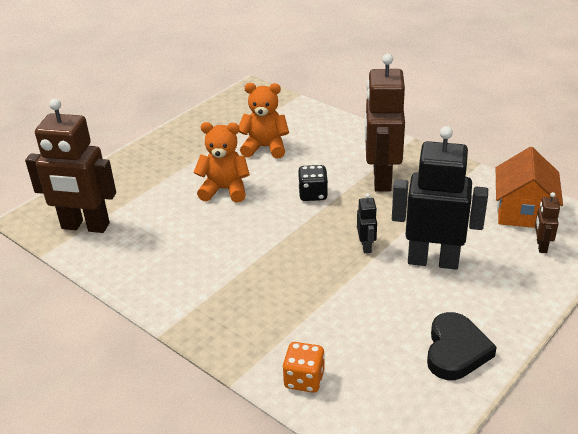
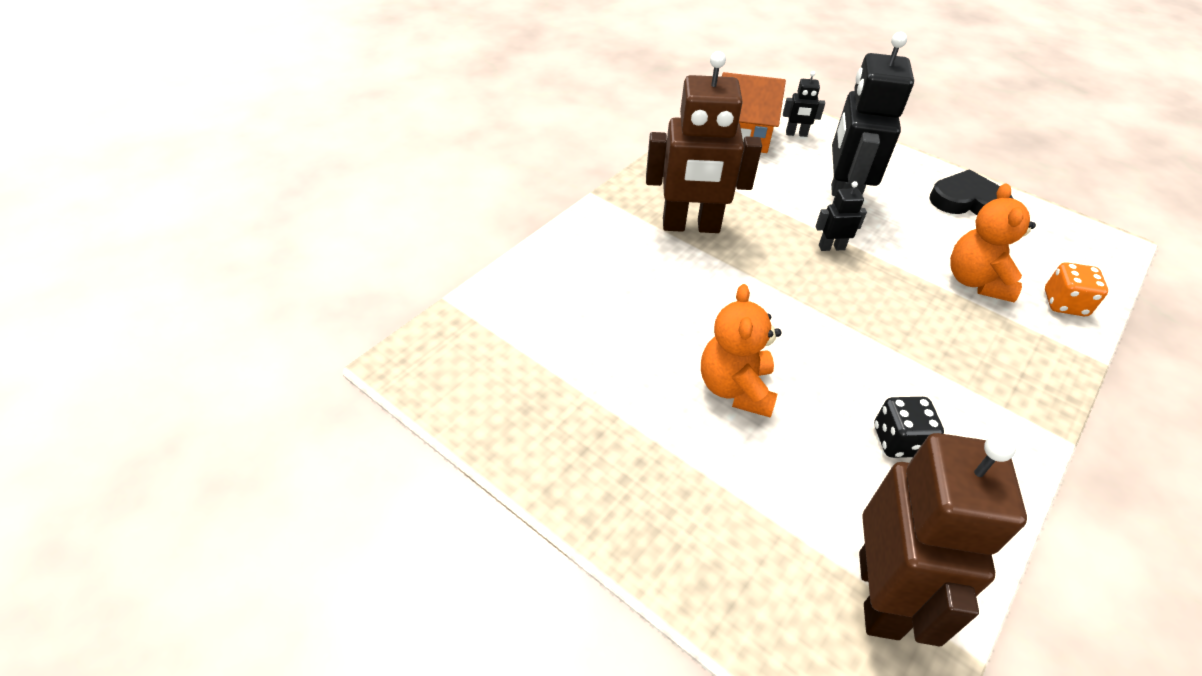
camera: 95 degrees left, 10 degrees up
orange teddy bear [239,83,289,159] -> orange teddy bear moved to [950,184,1036,302]
black dice [298,165,328,201] -> black dice moved to [874,397,944,458]
brown robot [535,192,560,253] -> black robot [783,71,825,137]

